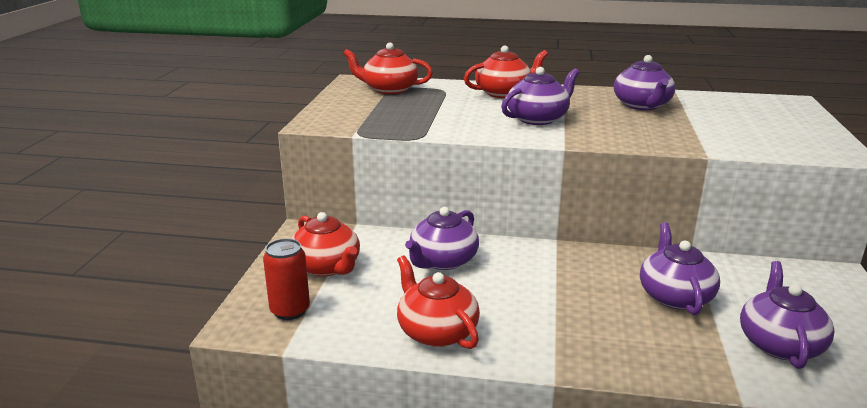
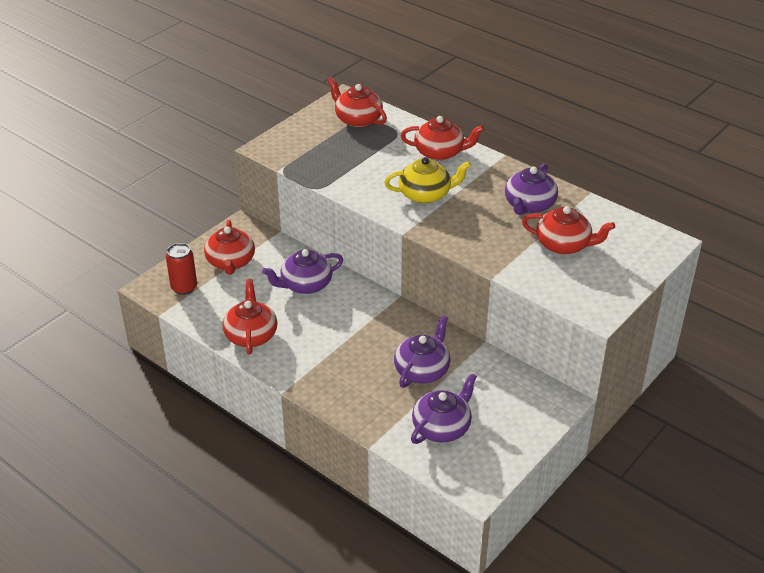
camera: 30 degrees right, 15 degrees up
purple teapot [501,67,579,125] -> yellow teapot [384,157,471,204]
none -> red teapot [522,206,615,254]

